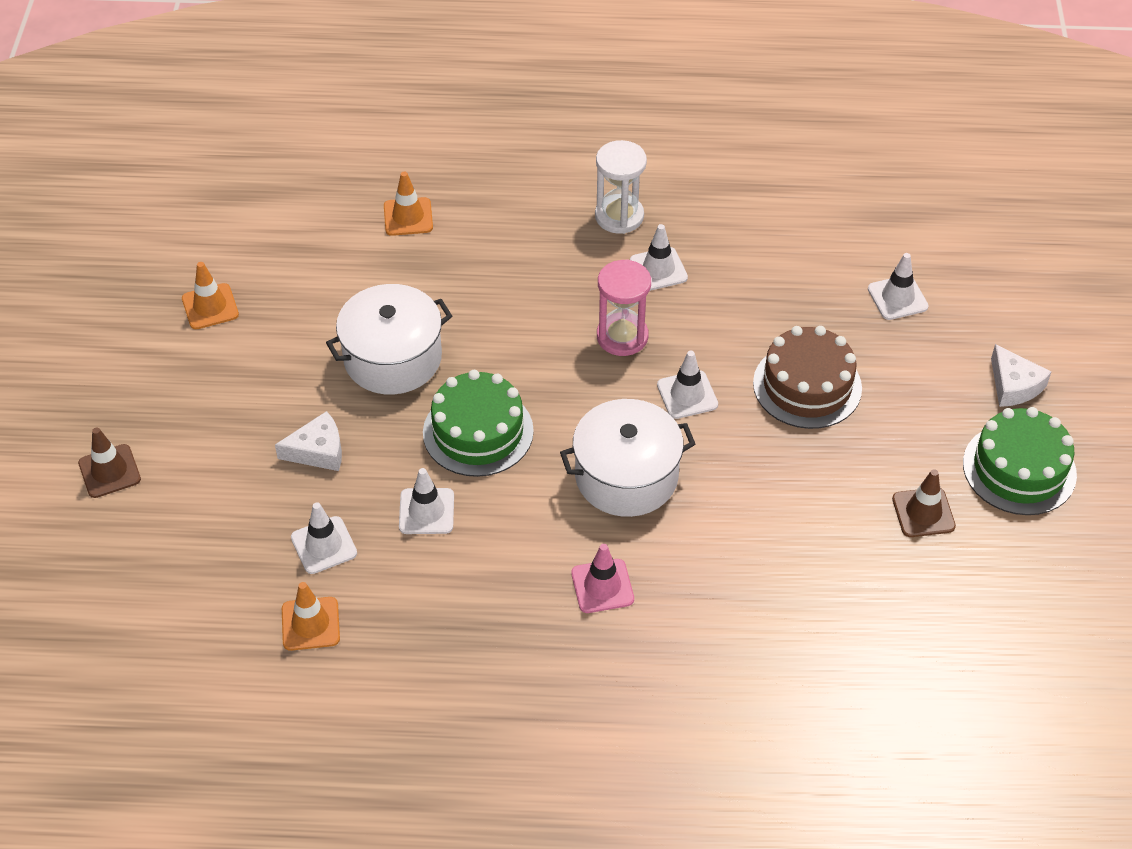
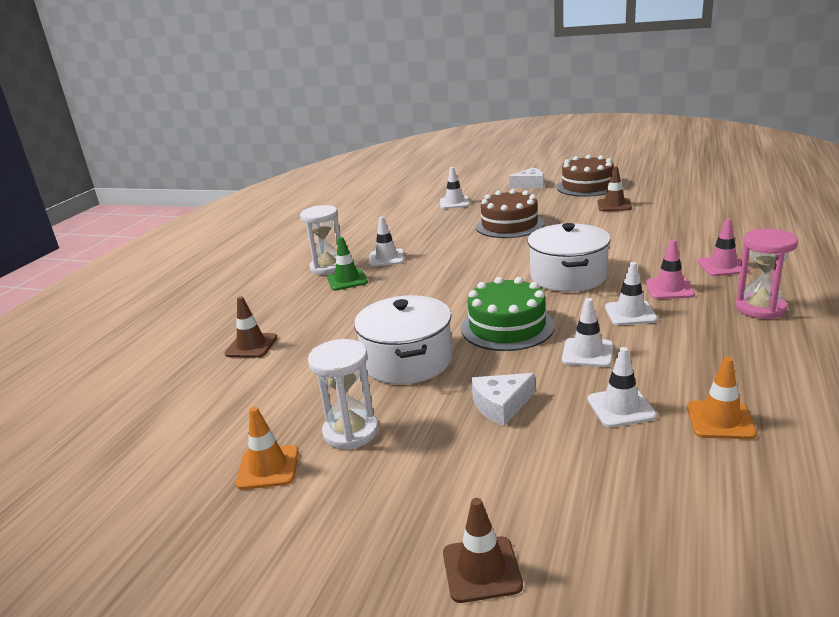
camera: 70 degrees left, 25 degrees down
white cheese [275,411,342,471] -> white cheese turned 120 degrees counterclockwise [471,373,535,426]
orange traffic cone [384,172,433,236] -> brown traffic cone [225,297,278,358]
pink hourglass [597,259,651,356] -> pink hourglass moved to [735,229,798,319]
white traffic cone [657,351,718,419] -> white traffic cone moved to [605,262,658,325]
green cake [963,407,1077,515] -> brown cake [557,155,614,197]
none -> white hourglass [308,339,378,450]
none -> green traffic cone [327,237,368,291]
none -> pink traffic cone [697,219,750,276]

